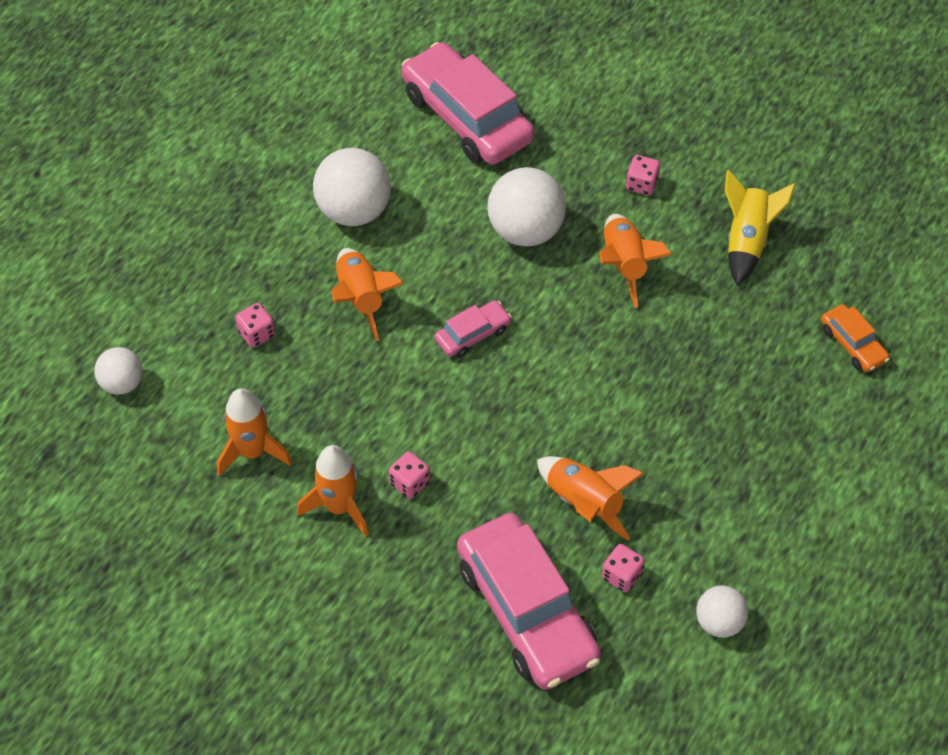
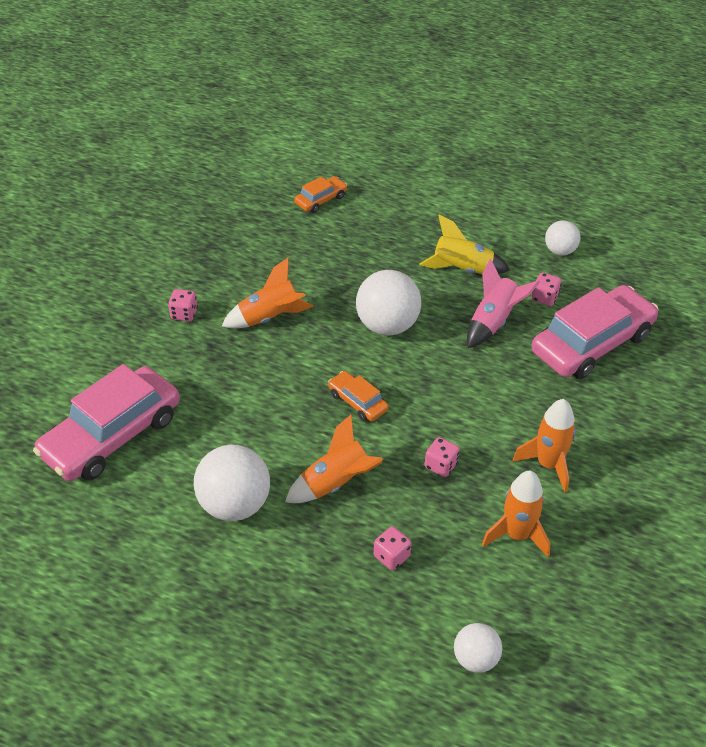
camera: 100 degrees left, 10 degrees down
pink dice [389,451,430,499] -> pink dice moved to [425,437,460,477]
pink car [434,300,512,358] -> orange car [328,371,389,421]
white ball [487,167,566,246] -> white ball moved to [356,270,421,335]
orange rocket [537,456,644,541] -> pink rocket [467,259,540,348]
yellow rocket [725,170,796,286] -> yellow rocket moved to [419,215,510,274]

